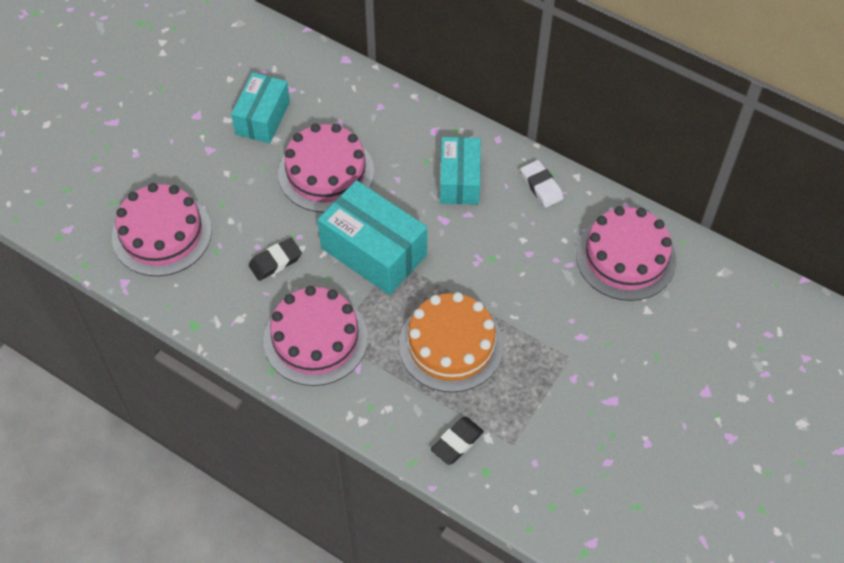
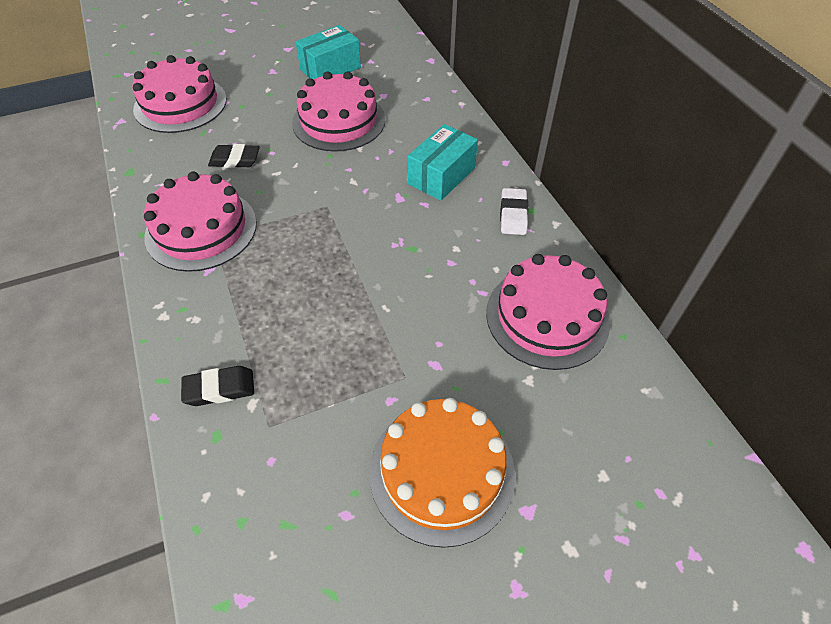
camera: 35 degrees right, 5 degrees down
turquoise box [317,180,427,295] -> none
orange cake [399,292,503,392] -> orange cake moved to [369,398,515,548]

